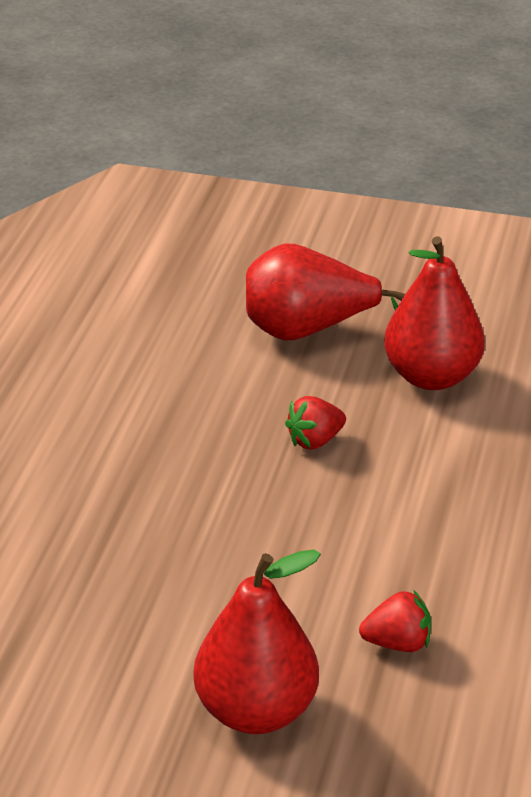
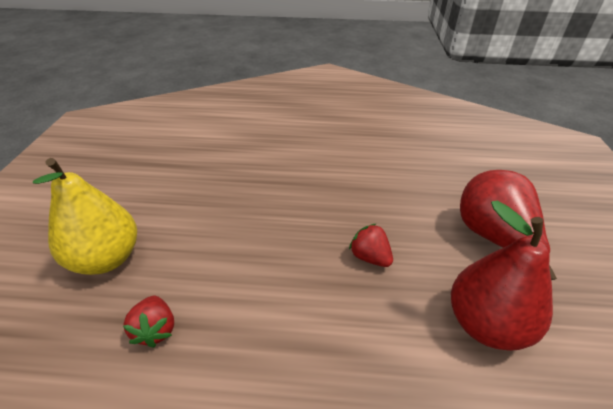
camera: 80 degrees right, 5 degrees up
red pear [193,550,321,734] -> yellow pear [33,158,137,275]

